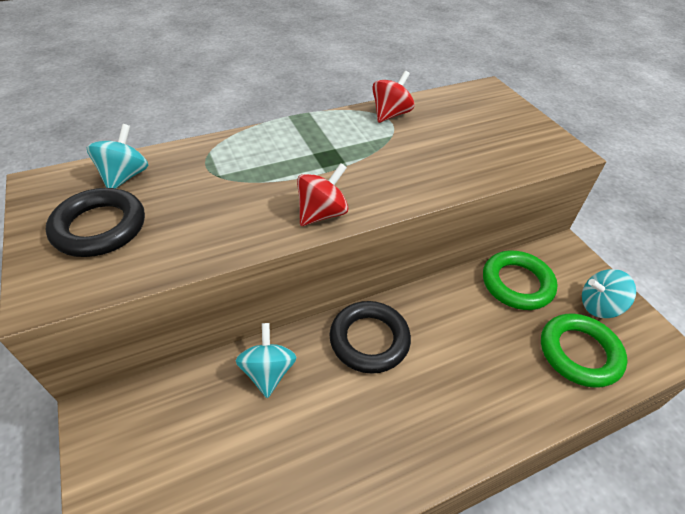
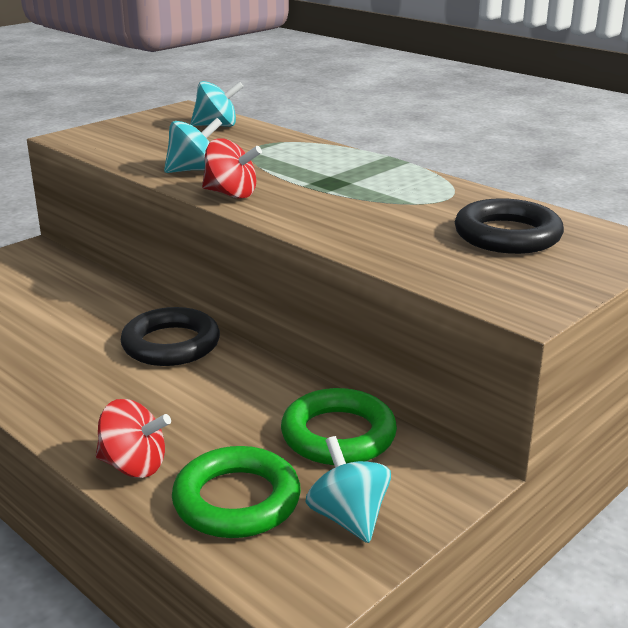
camera: 70 degrees right, 20 degrees down
black ring [46,188,145,257] -> black ring moved to [455,198,564,254]
turquoise spinning top [236,323,297,398] -> turquoise spinning top moved to [164,118,222,173]
red spinning top [372,71,415,123] -> red spinning top moved to [96,399,171,478]

